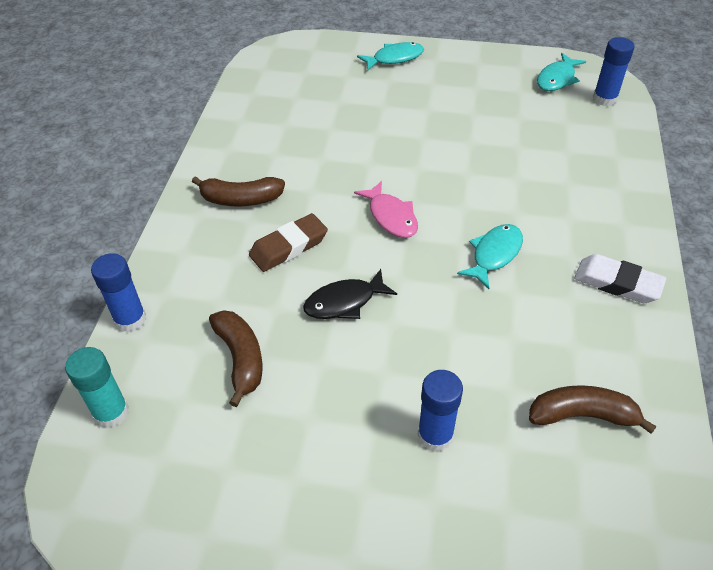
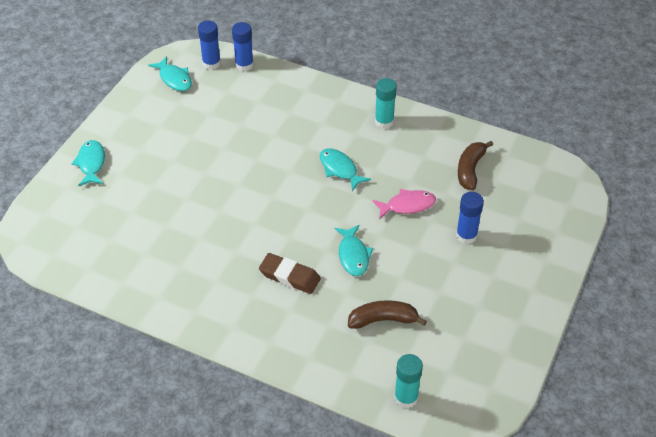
camera: 75 degrees left, 0 degrees up
blue glue stick [91,253,146,332] -> blue glue stick moved to [232,22,254,71]
brown banana [192,176,285,206] -> none
brown eraser [249,213,328,272] -> brown eraser turned 45 degrees counterclockwise [259,253,321,294]
black fish [303,269,397,319] -> turquoise fish [335,225,373,276]
pink fish [354,181,418,238] -> pink fish moved to [373,189,436,219]
white eraser [574,254,666,303] -> turquoise glue stick [375,78,397,129]

